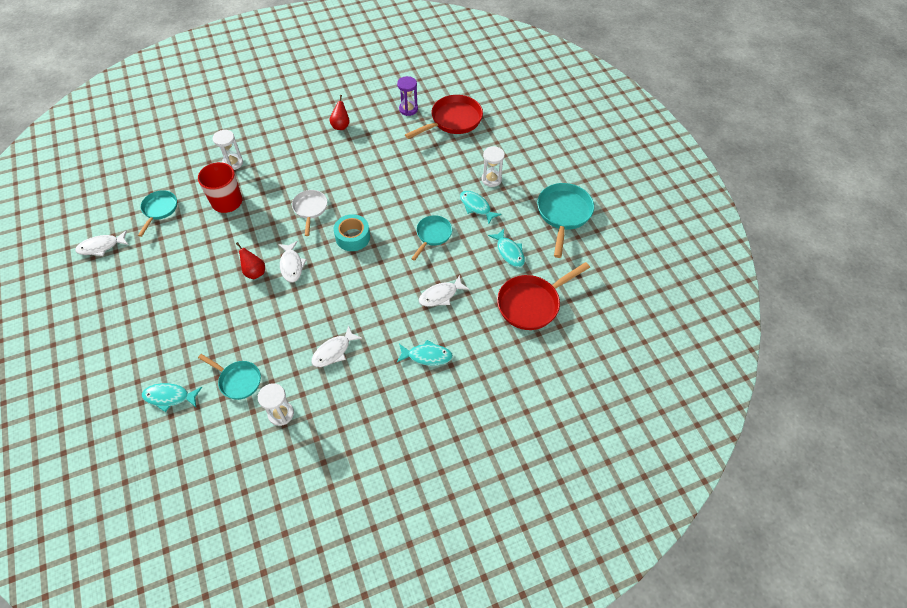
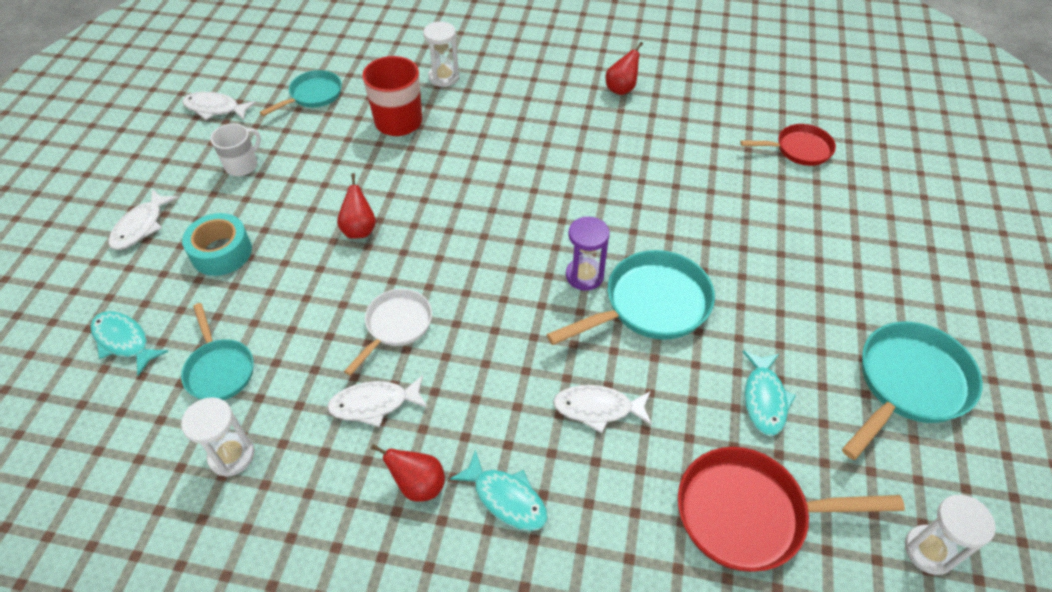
camera: 35 degrees right, 5 degrees down
white fish [278,241,306,282] -> white fish moved to [108,189,178,250]
white pan [292,190,327,236] -> white pan moved to [344,289,432,376]
turquoise tape [334,214,370,251] -> turquoise tape moved to [182,213,252,276]
purple hourglass [397,76,418,116] -> purple hourglass moved to [566,217,610,291]
red pan [405,95,483,139] -> red pan [740,124,836,166], size x0.62
turquoise pan [411,215,452,261] -> turquoise pan [546,250,715,345], size x1.61
turquoise fish [460,191,502,224] -> none
white hourglass [482,146,505,187] -> white hourglass moved to [905,495,996,575]
none -> white mug [210,123,261,176]
none -> red pear [371,444,445,502]

